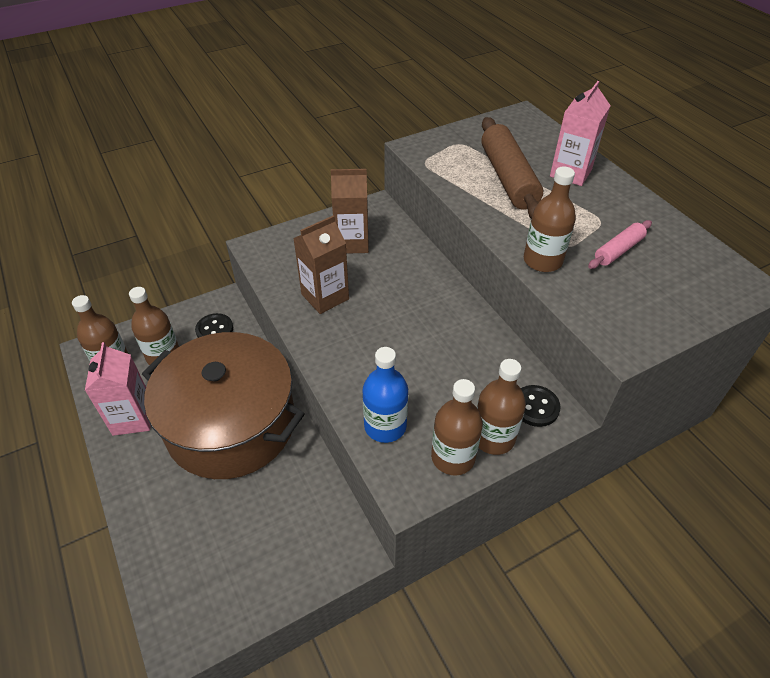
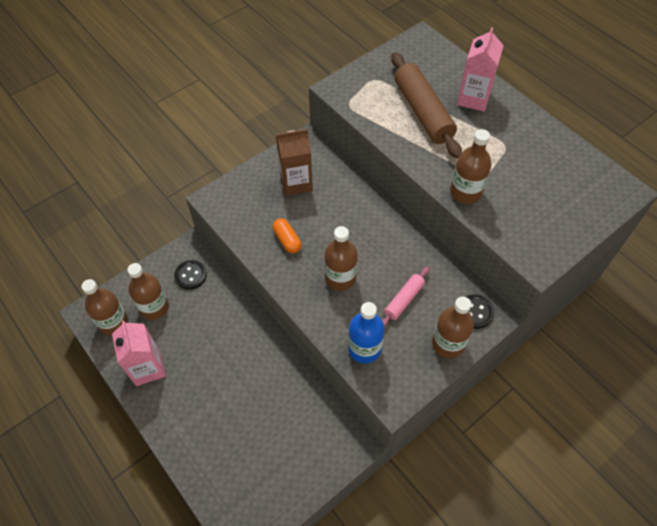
camera: 10 degrees left, 10 degrees up
brown pot [142,332,305,479] -> none
brown carton [293,215,349,314] -> orange capsule [273,218,302,253]
brown bottle [431,379,483,475] -> brown bottle moved to [324,226,358,291]
pink rolling pin [588,220,652,269] -> pink rolling pin moved to [382,267,429,327]

